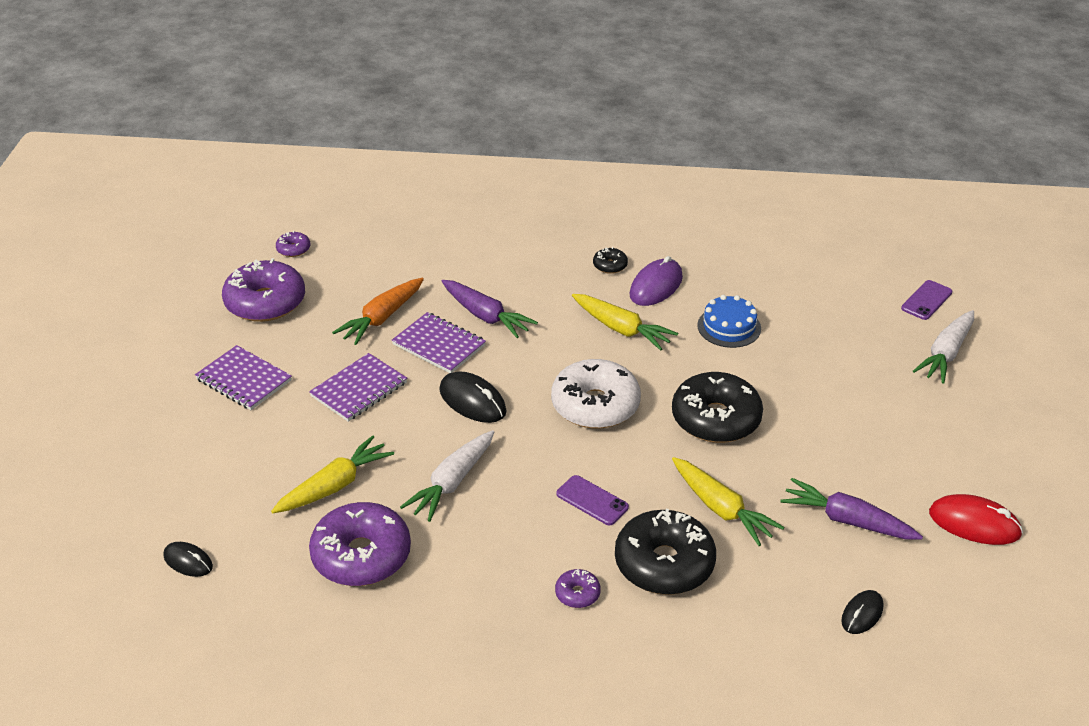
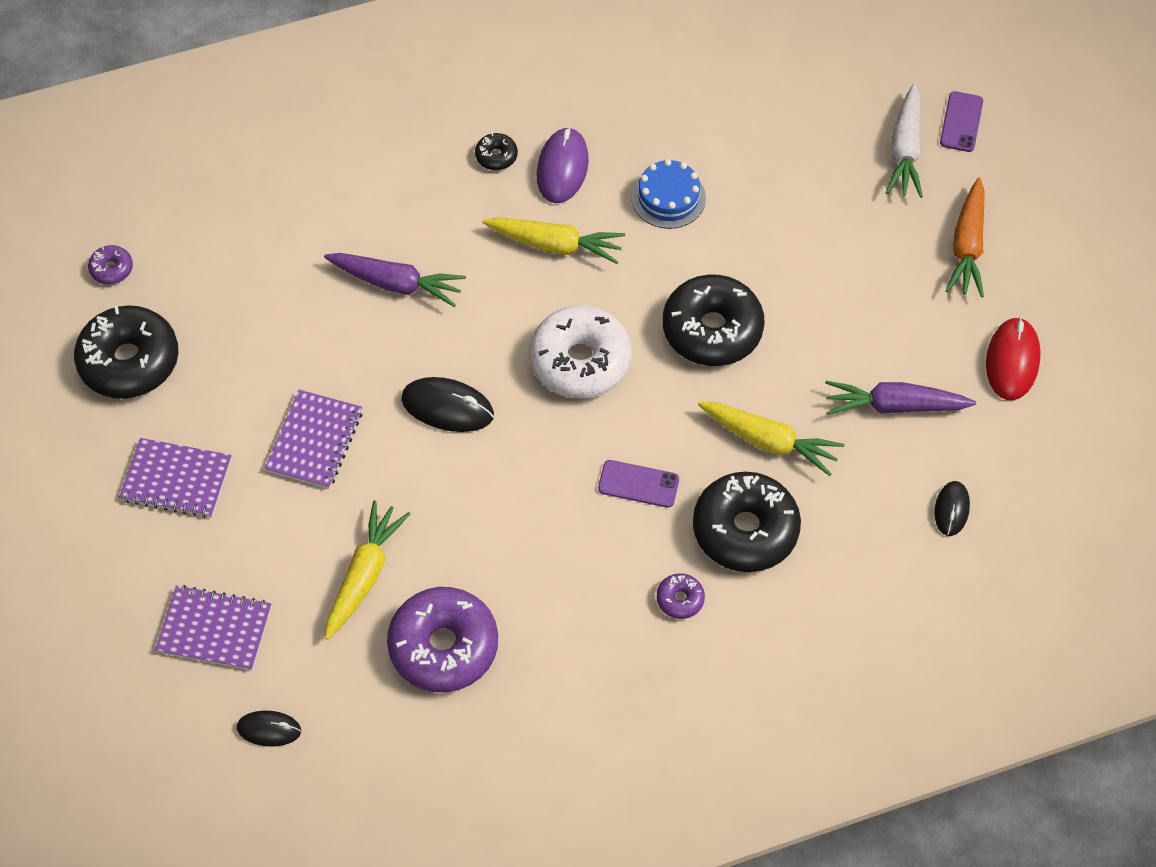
camera: 25 degrees left, 20 degrees up
purple donut [222,258,305,322] -> black donut [74,305,178,399]
orange carrot [332,278,424,345] -> orange carrot moved to [946,177,985,298]
purple notebook [392,312,486,373] -> purple notebook moved to [155,585,271,670]
white carrot [400,430,494,522] -> none
purple phone [901,280,952,320] -> purple phone moved to [940,91,983,152]
red mouse [929,494,1023,545] -> red mouse turned 75 degrees counterclockwise [986,317,1041,400]

